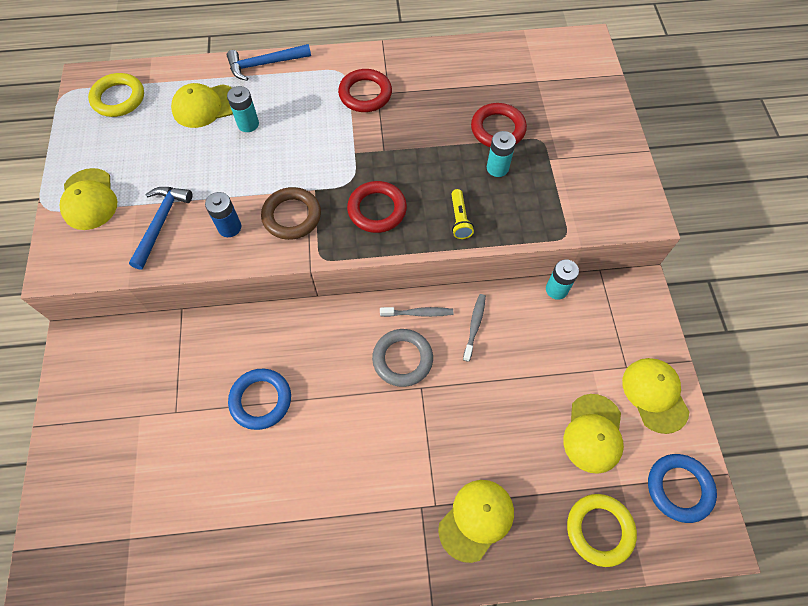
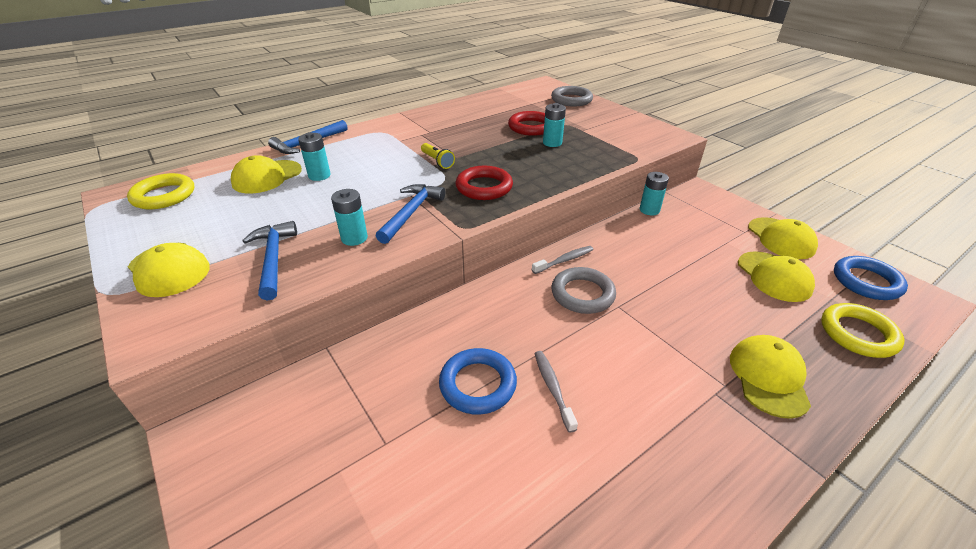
camera: 30 degrees left, 25 degrees down
blue battery [205,192,241,237] -> turquoise battery [331,189,368,246]
brown ring [261,187,321,240] -> blue hammer [376,184,445,244]
red ring [338,69,392,112] -> none
yellow flashlight [451,189,474,239] -> yellow flashlight moved to [421,143,455,169]
grey toothbrush [463,294,486,362] -> grey toothbrush moved to [534,351,578,433]
yellow cap [622,358,689,434] -> yellow cap turned 150 degrees counterclockwise [748,217,818,259]
none -> grey ring [551,86,593,107]

